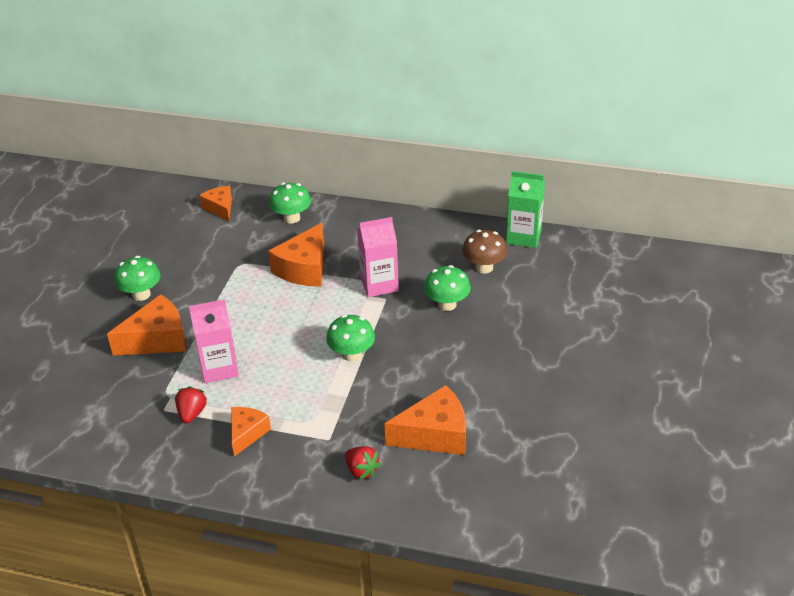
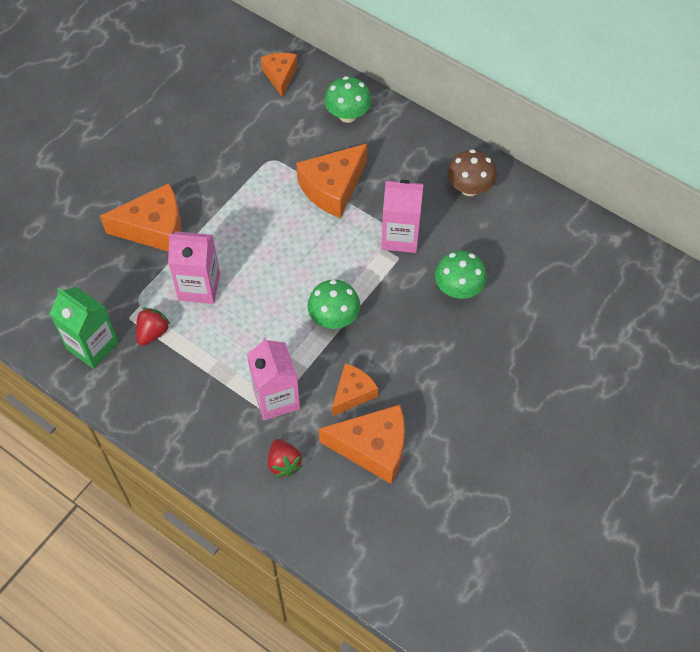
camera: 20 degrees right, 20 degrees up
green mushroom [114,256,160,301] -> none
orange cheese [231,407,271,457] -> orange cheese moved to [332,363,378,416]
brown mushroom [462,230,507,274] -> brown mushroom moved to [447,149,497,196]
green carton [506,171,545,248] -> green carton moved to [49,287,119,369]
none -> pink carton [247,337,300,420]

